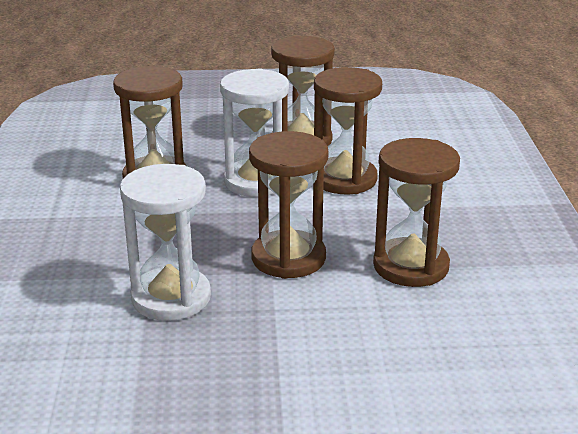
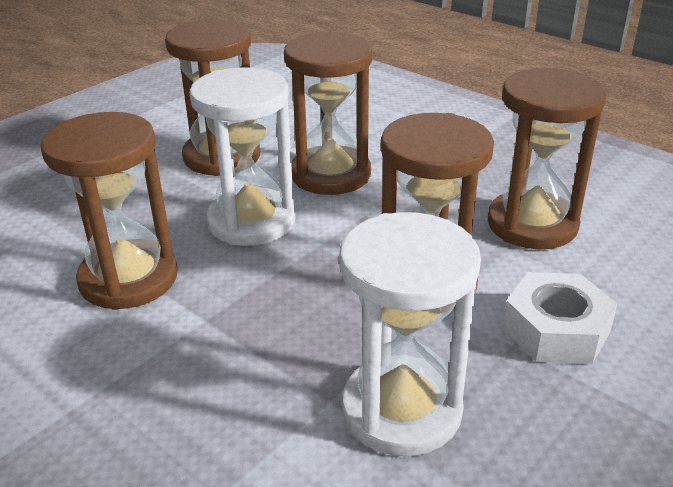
camera: 45 degrees left, 5 degrees up
none -> white nut [502,272,617,364]

